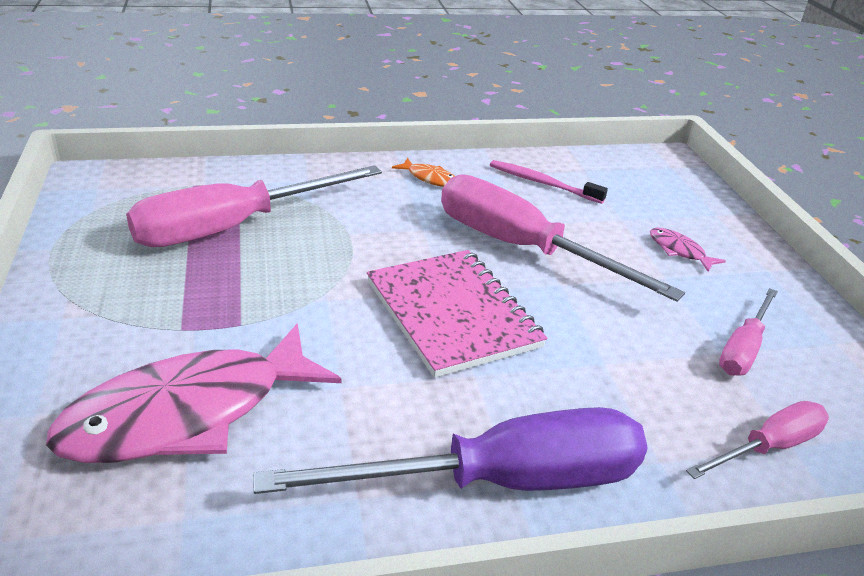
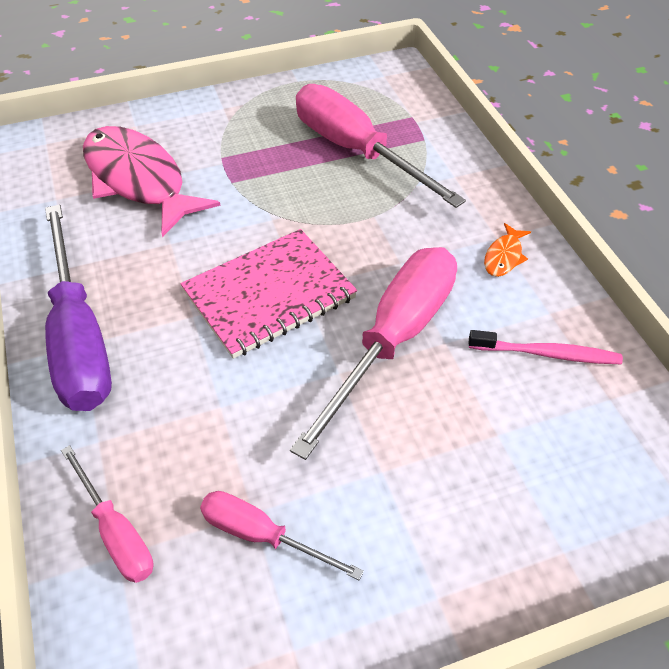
camera: 85 degrees right, 15 degrees up
pink toothbrush [490,160,608,204] -> pink toothbrush turned 75 degrees clockwise [469,330,623,364]
pink fish [650,228,726,272] -> none

